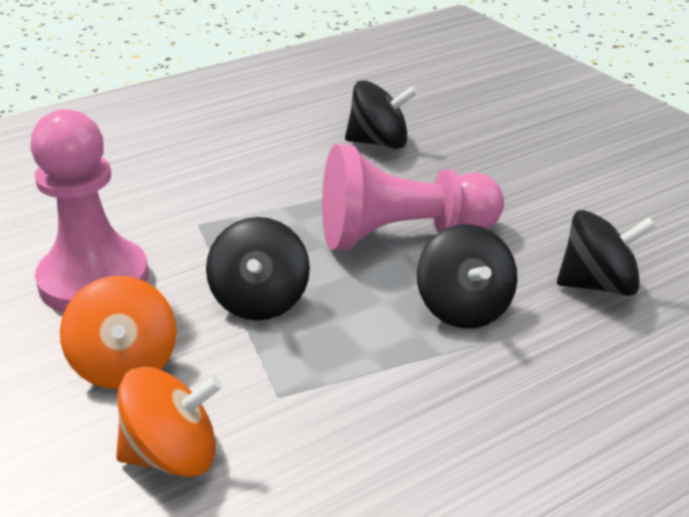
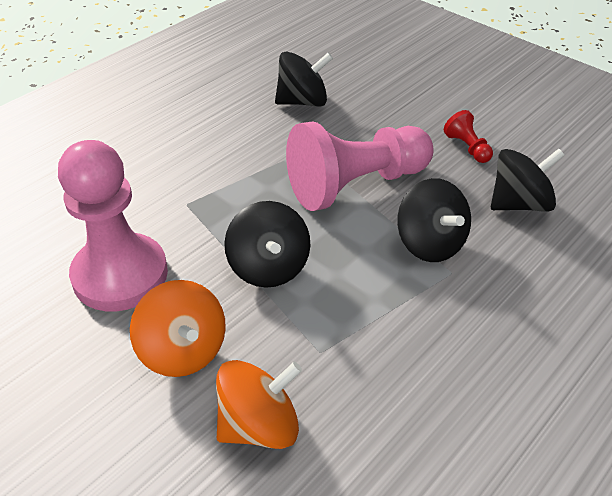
camera: 15 degrees left, 10 degrees up
none -> red pawn [444,110,493,163]

